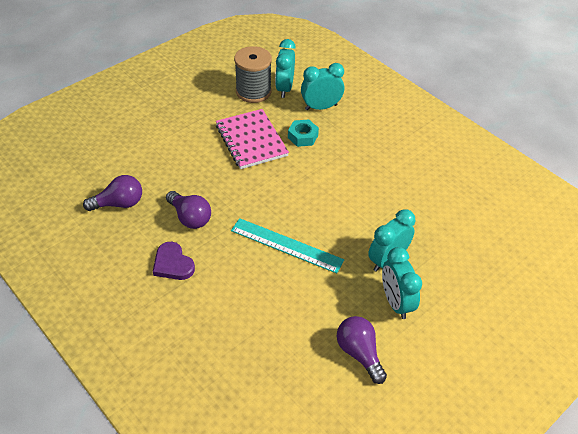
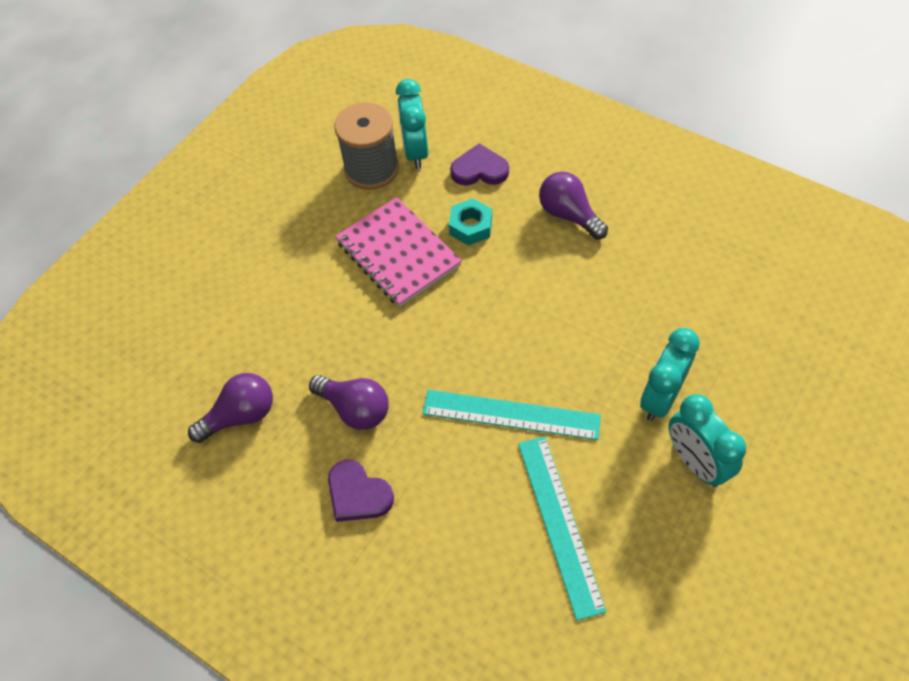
camera: 10 degrees left, 10 degrees up
turquoise clock [301,63,344,110] -> purple heart [450,143,509,186]
purple light bulb [337,316,387,384] -> purple light bulb moved to [539,172,608,240]
none -> turquoise ruler [518,436,606,621]

